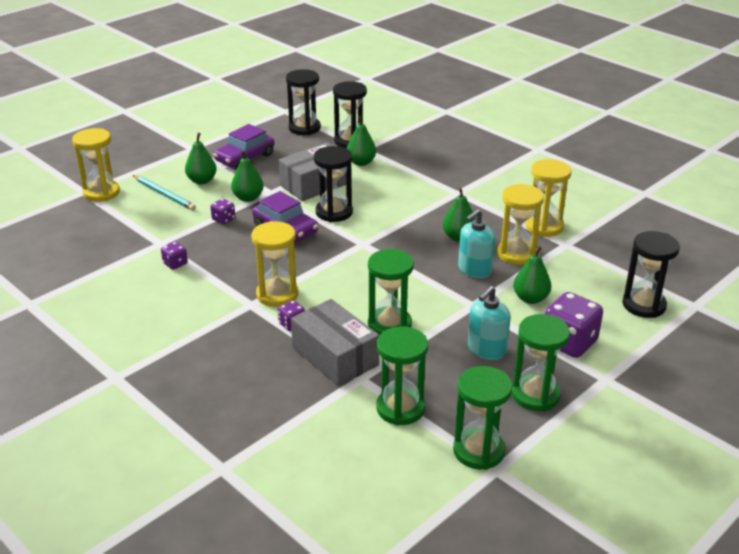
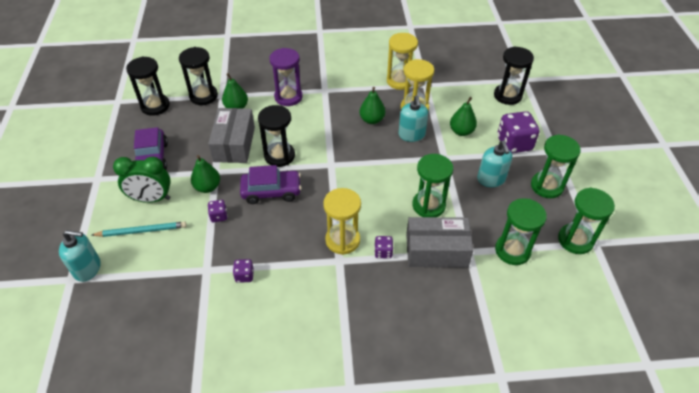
camera: 50 degrees left, 15 degrees up
yellow hourglass [72,128,120,202] -> turquoise soap dispenser [59,230,101,282]
green pear [185,133,217,184] -> green clock [113,157,171,203]
none -> purple hourglass [270,48,302,106]

